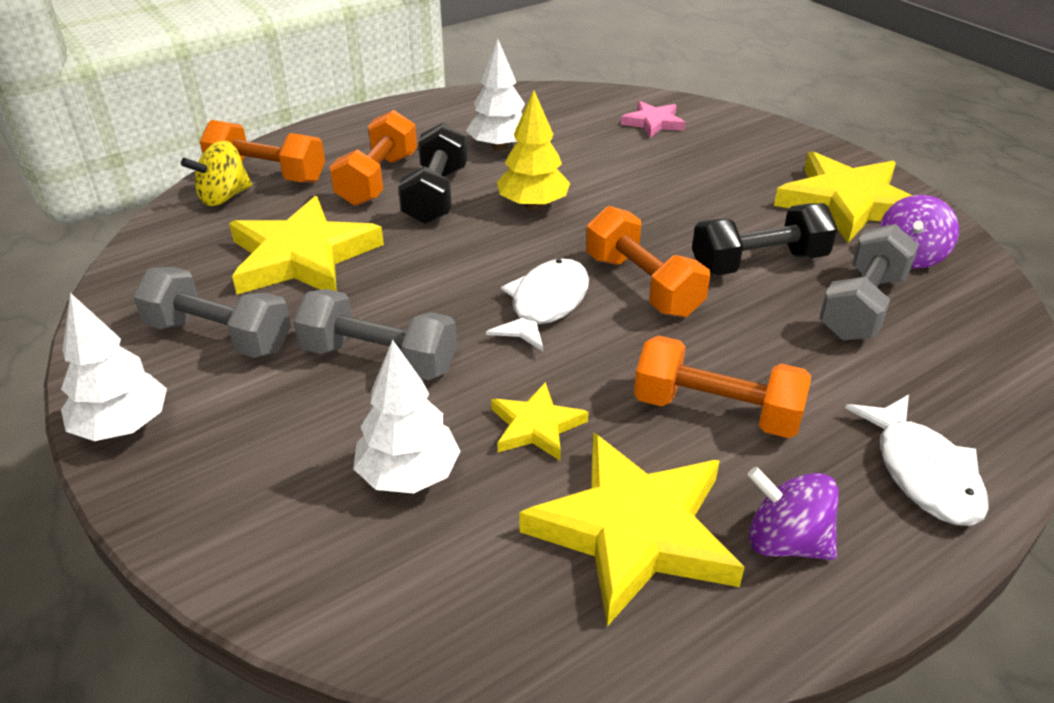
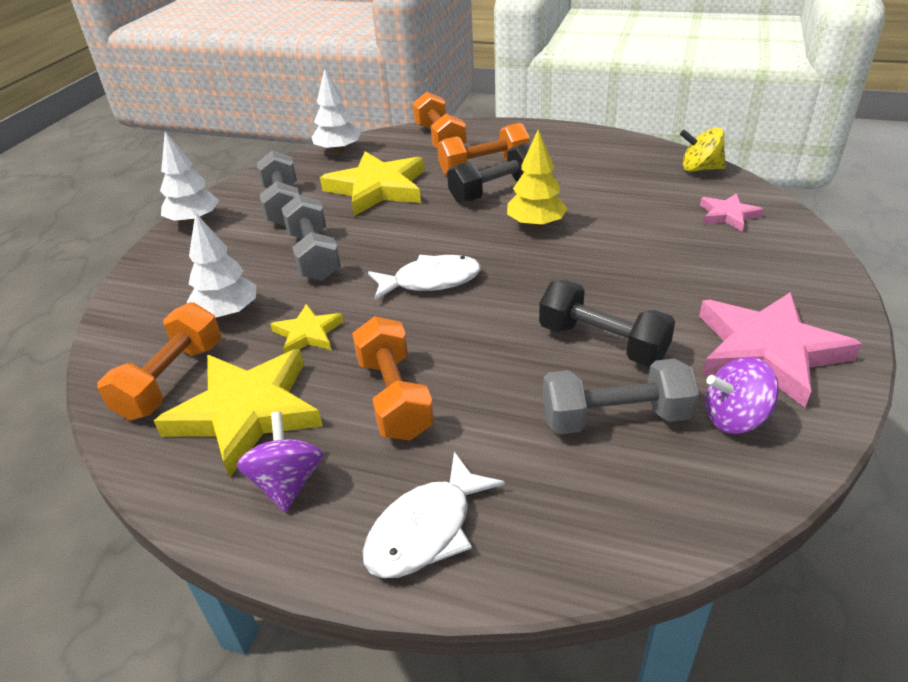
camera: 55 degrees right, 0 degrees up
yellow spinning top [181,141,252,206] -> yellow spinning top moved to [680,127,726,172]
white tree [466,39,525,151] -> white tree moved to [312,68,361,154]
orange dumbbell [586,206,710,317] -> orange dumbbell moved to [97,302,221,421]
yellow star [774,151,912,243] -> pink star [699,292,862,408]

